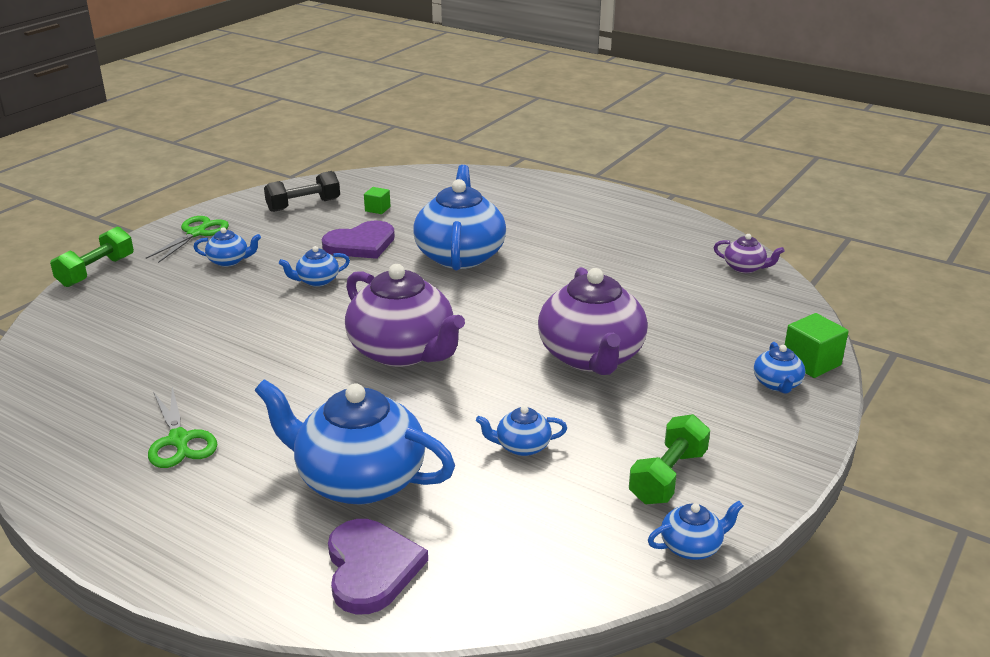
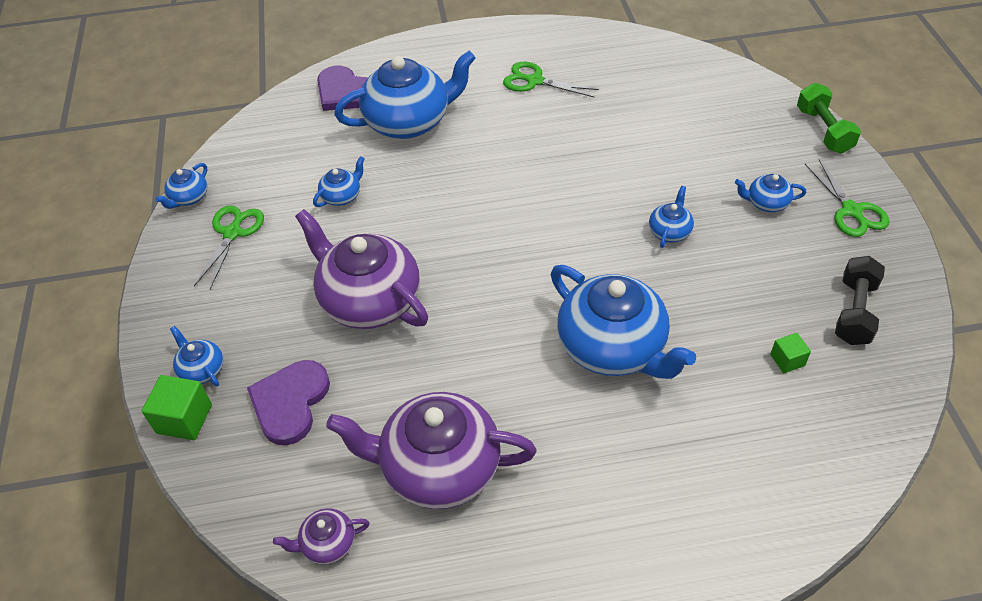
camera: 140 degrees right, 20 degrees up
blue teapot [193,227,261,267] -> blue teapot turned 45 degrees clockwise [735,174,806,212]
purple heart [322,221,395,259] -> purple heart moved to [247,360,330,445]
purple teapot [345,264,465,367] -> purple teapot moved to [326,392,537,509]
green dumbbell [629,414,710,504] -> green scissors [194,205,264,289]

